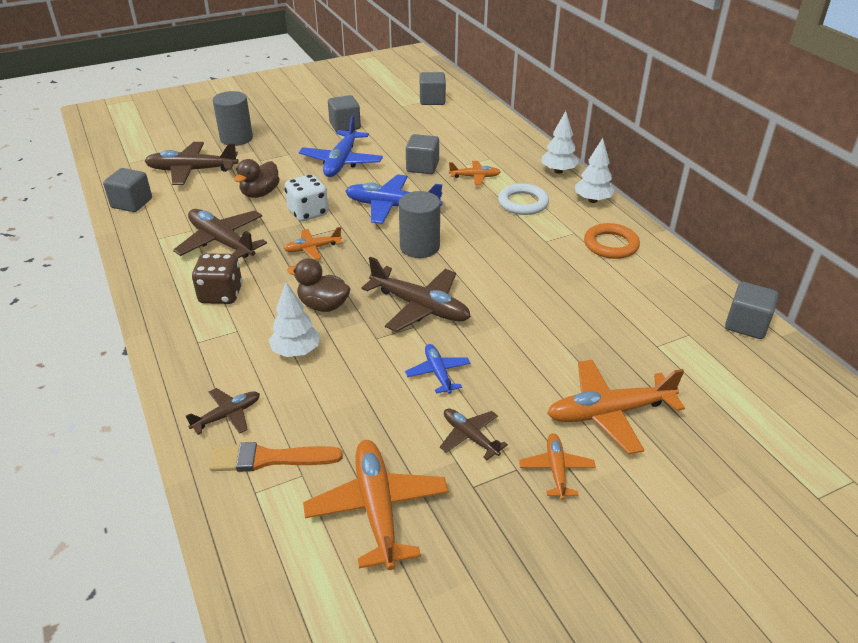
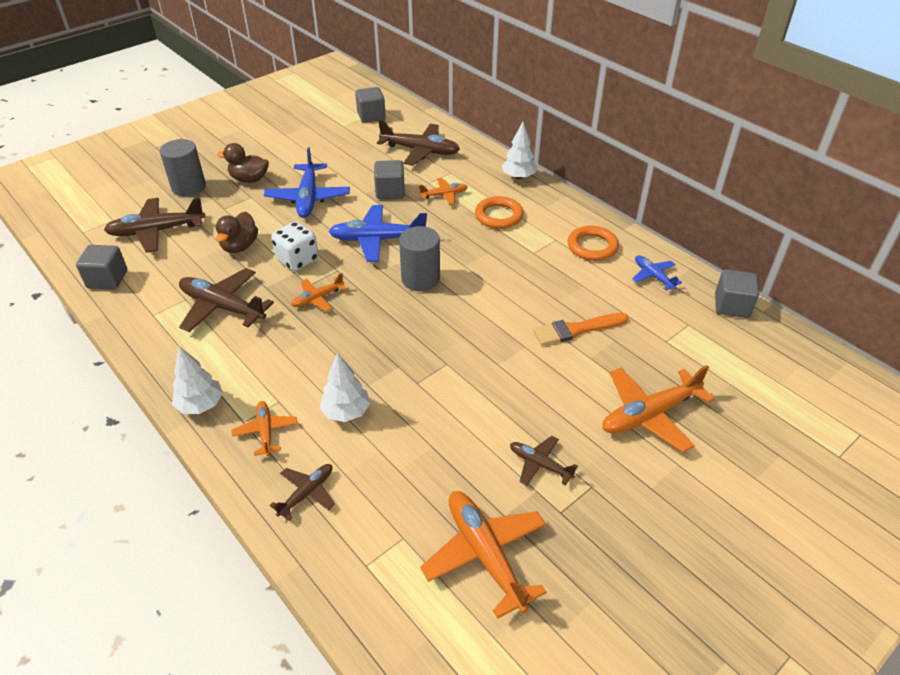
camera: 15 degrees left, 5 degrees up
brown dice [192,253,243,304] -> none
orange brush [209,442,343,472] -> orange brush moved to [533,313,628,346]
brown duck [287,258,351,312] -> brown duck moved to [217,143,269,183]
grey cube [328,95,361,132] -> none
brown plane [361,257,471,332] -> brown plane moved to [377,119,460,166]
blue plane [405,344,471,394] -> blue plane moved to [632,255,682,290]
white ring [498,183,549,215] -> orange ring [475,196,523,229]
orange plane [519,433,596,500] -> orange plane moved to [232,401,297,456]
white tree [575,138,615,203] -> white tree moved to [172,346,223,414]

